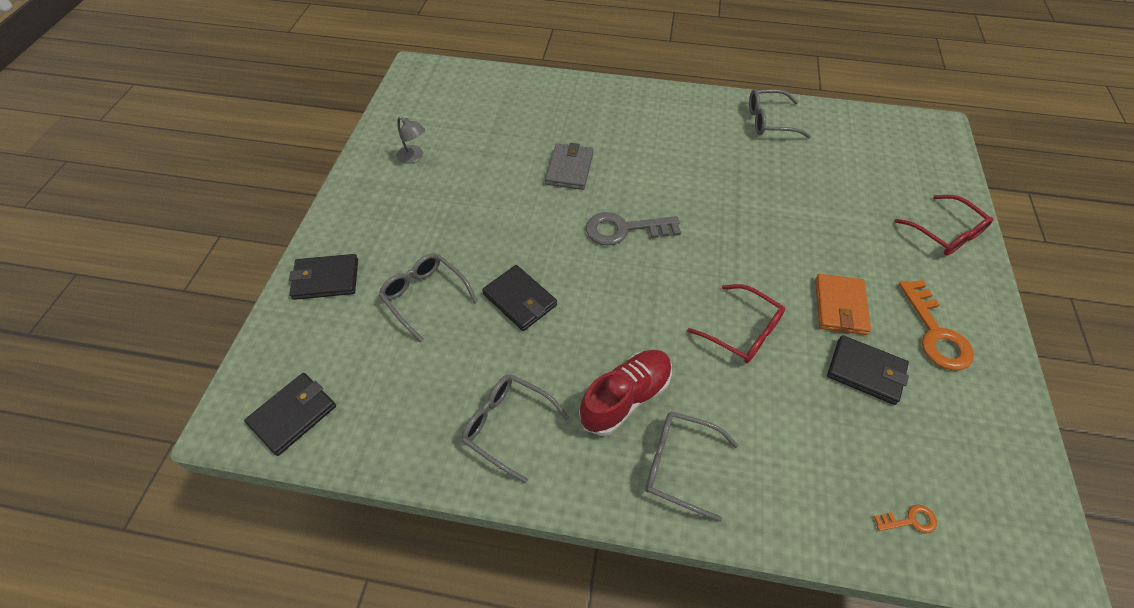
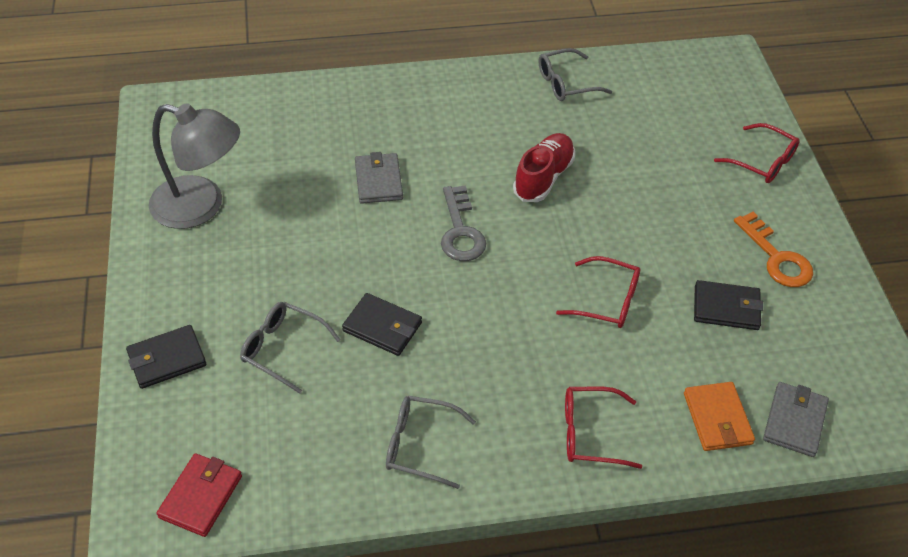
camera: 20 degrees left, 5 degrees down
black wallet [244,373,336,456] -> red wallet [157,453,242,537]
grey lamp [396,117,425,164] -> grey lamp [149,103,240,229], size x2.40
red shoe [579,350,672,436] -> red shoe moved to [513,133,575,202]
grey key [586,212,681,246] -> grey key turned 75 degrees counterclockwise [441,185,486,261]
grey glasses [645,411,738,522] -> red glasses [565,386,642,469]
orange wallet [815,274,871,335] -> orange wallet moved to [684,382,755,451]
orange key [873,505,937,533] -> grey wallet [763,382,829,457]

